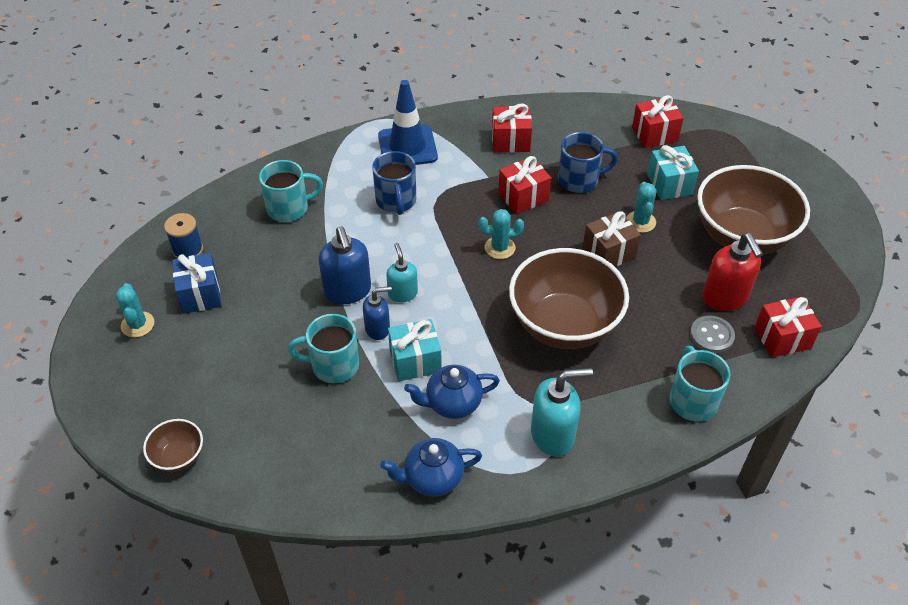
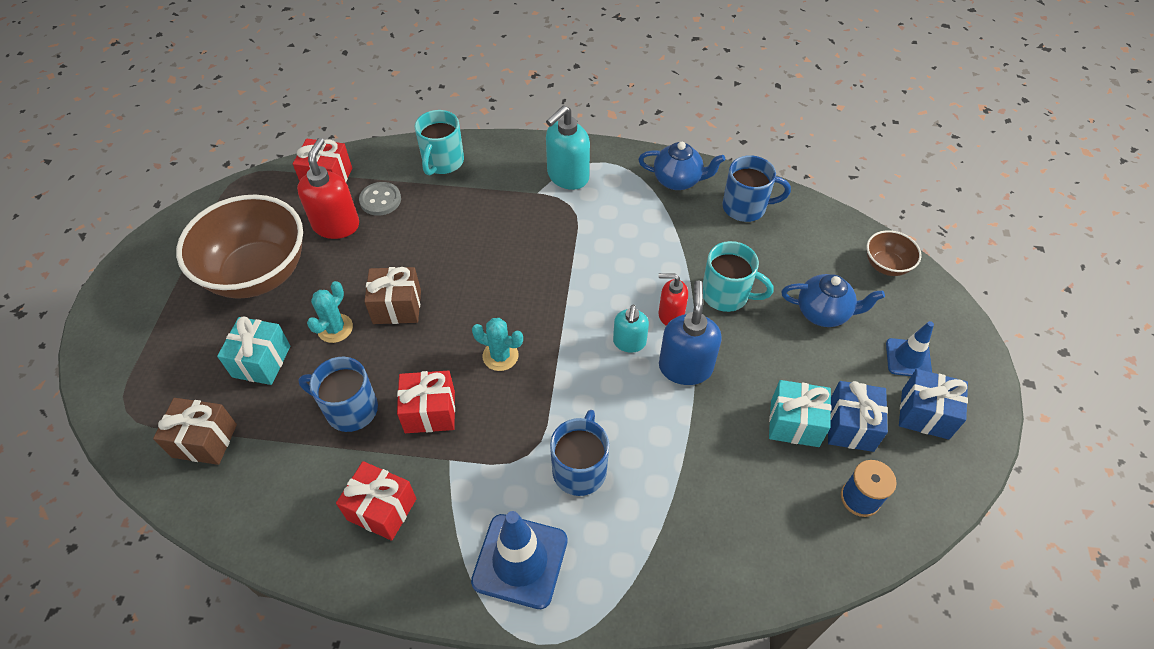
camera: 155 degrees left, 5 degrees up
turquoise cactus [115,283,154,338] -> blue gift [899,369,968,440]
turquoise mug [259,160,323,222] -> none
blue soap dispenser [363,286,392,340] -> red soap dispenser [659,273,688,326]
turquoise gift [388,319,442,381] -> turquoise gift moved to [769,380,831,447]
blue teapot [404,365,500,419] -> blue teapot moved to [781,274,885,327]
brown bowl [509,248,629,349] -> none
turquoise soap dispenser [531,368,593,456] -> turquoise soap dispenser turned 60 degrees counterclockwise [546,105,590,190]
red gift [632,95,684,148] -> brown gift [153,398,237,465]
none -> blue mug [722,155,791,222]
none -> blue traffic cone [886,321,934,376]

